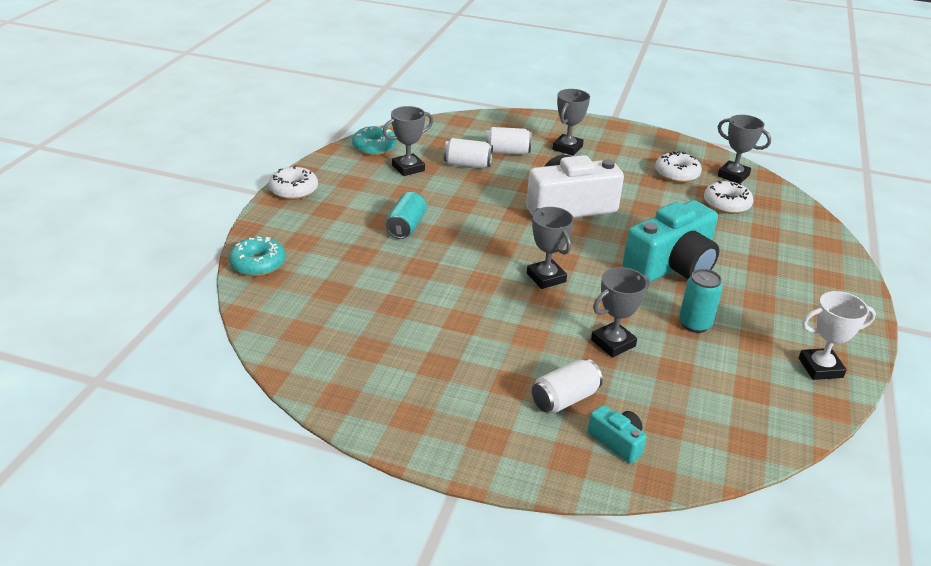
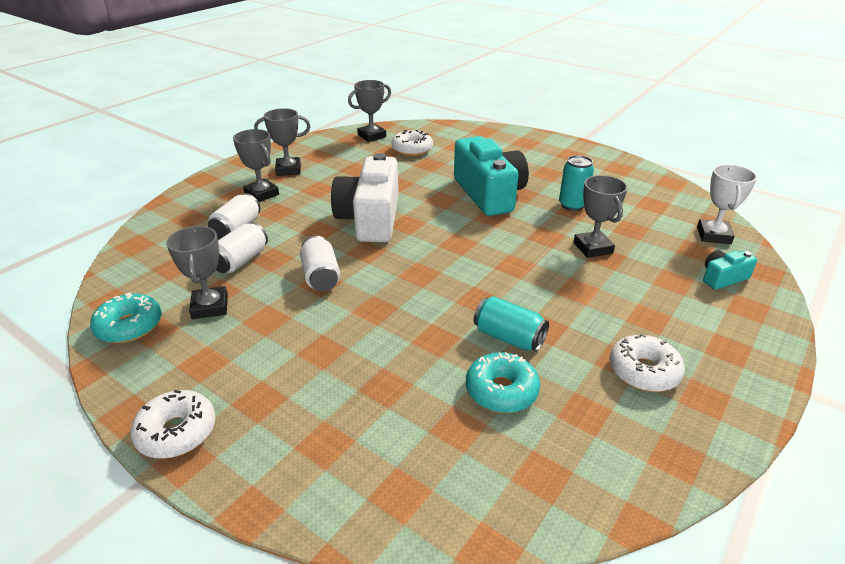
camera: 70 degrees left, 0 degrees up
turquoise donut [229,236,286,276] -> turquoise donut moved to [466,352,540,413]
turquoise can [386,192,427,239] -> turquoise can moved to [474,296,549,352]
grey trophy [527,207,574,289] -> grey trophy moved to [254,108,311,176]
white can [532,359,603,413] -> white can moved to [300,236,340,291]
white donut [655,151,702,183] -> white donut moved to [609,333,685,392]
white trophy [799,291,876,380] -> white trophy moved to [697,164,757,244]

